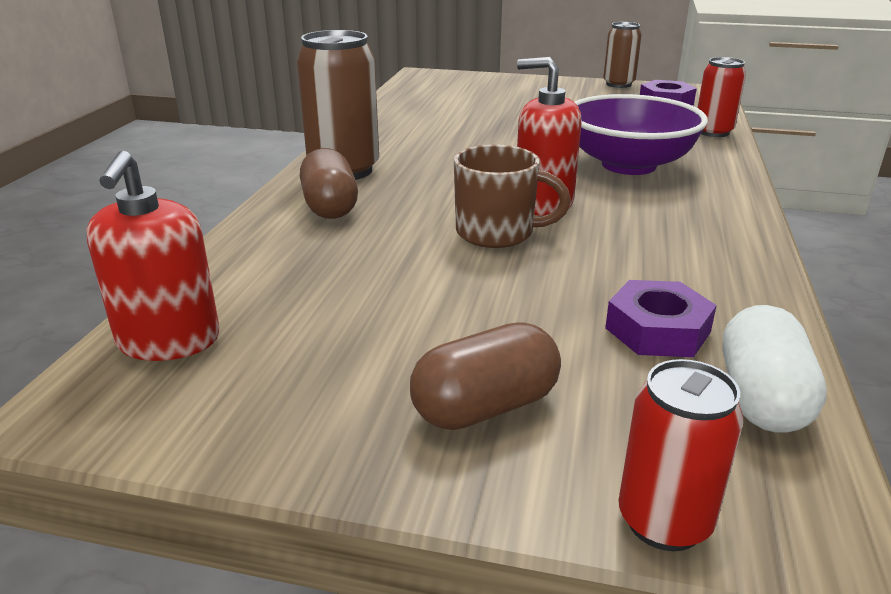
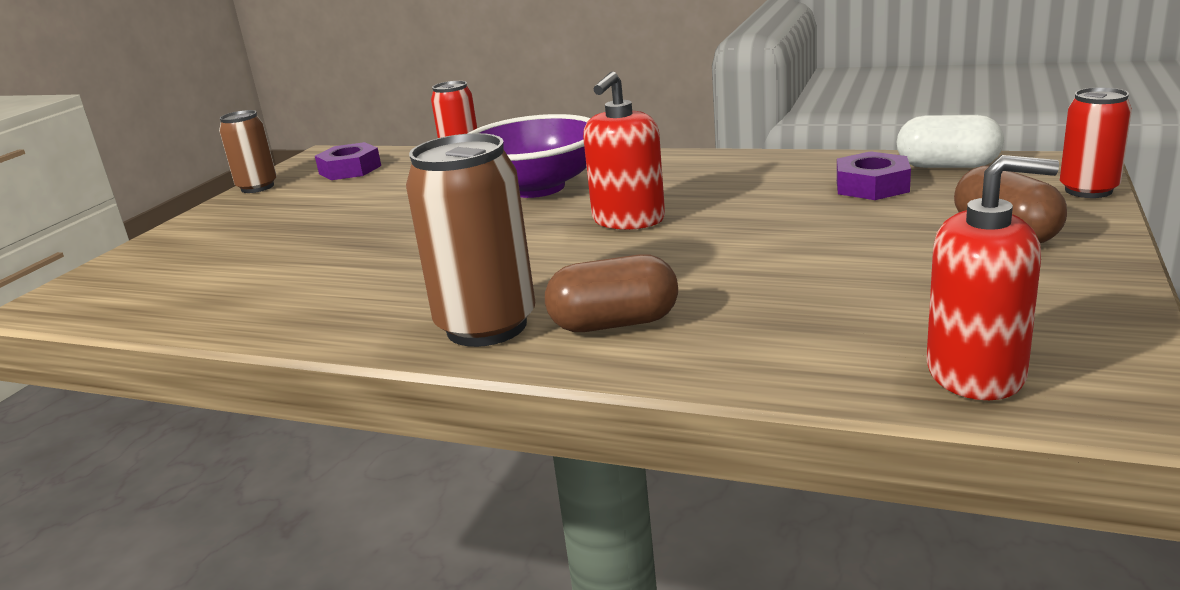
camera: 80 degrees left, 5 degrees down
brown mug [454,144,571,248] -> none

